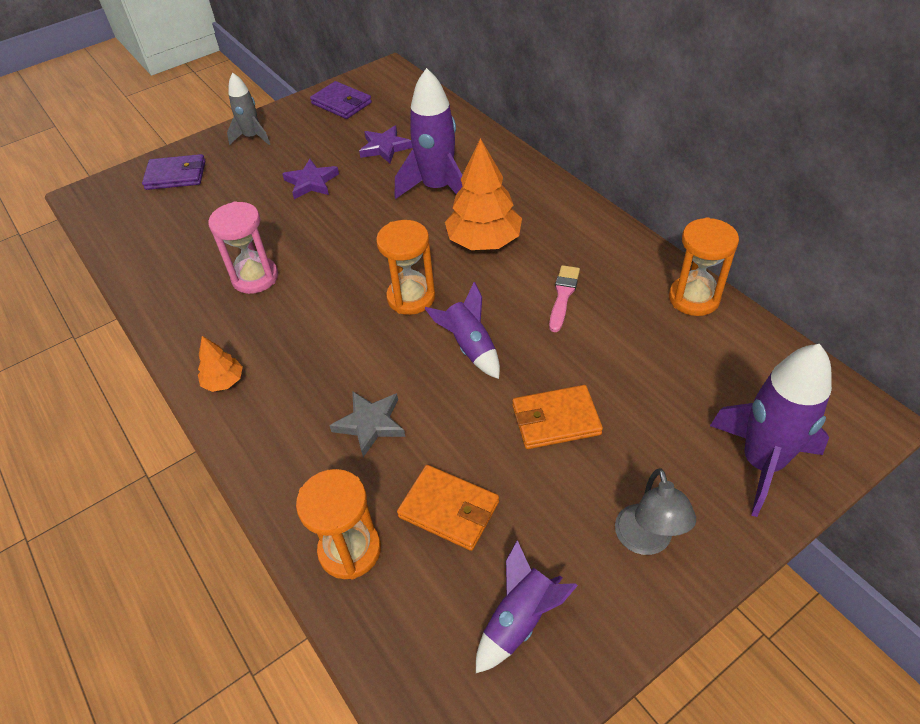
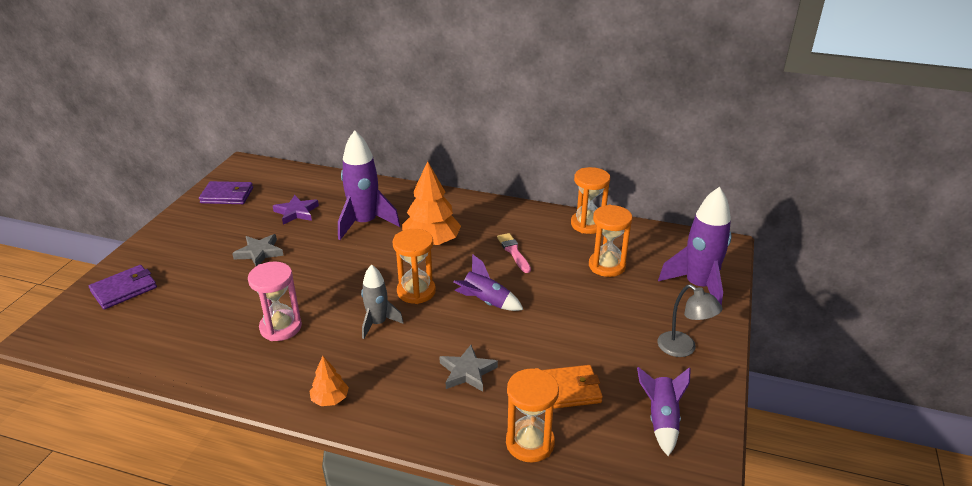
camera: 40 degrees left, 15 degrees down
grey rocket [227,73,270,145] -> grey rocket moved to [361,265,404,339]
purple star [282,159,339,199] -> grey star [232,234,284,266]
orange wallet [512,385,603,449] -> none
none -> orange hourglass [589,205,633,277]

